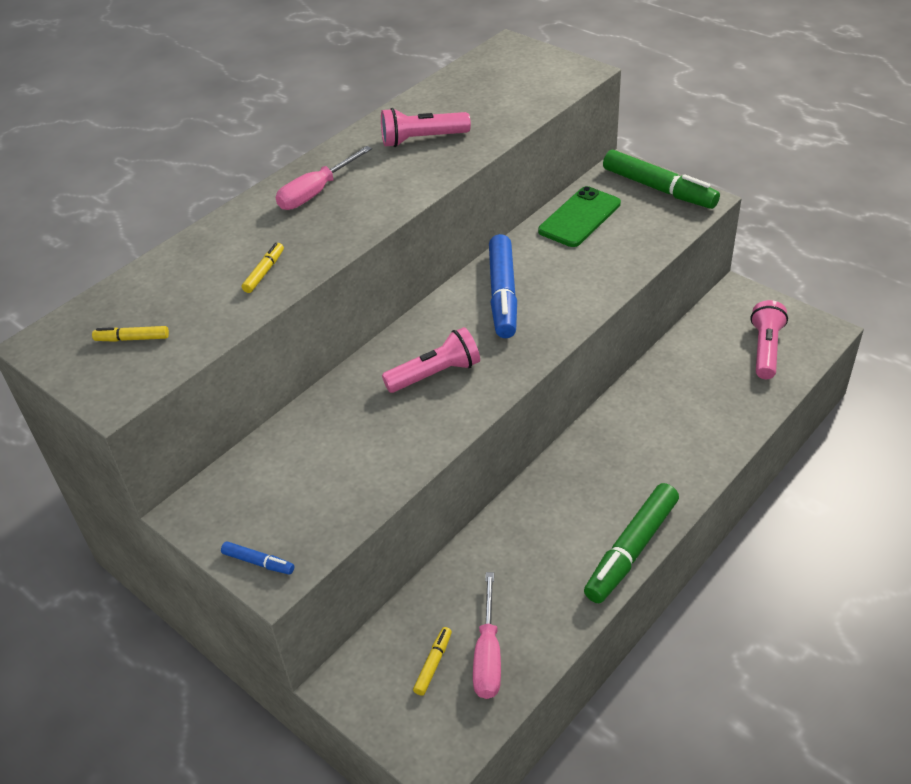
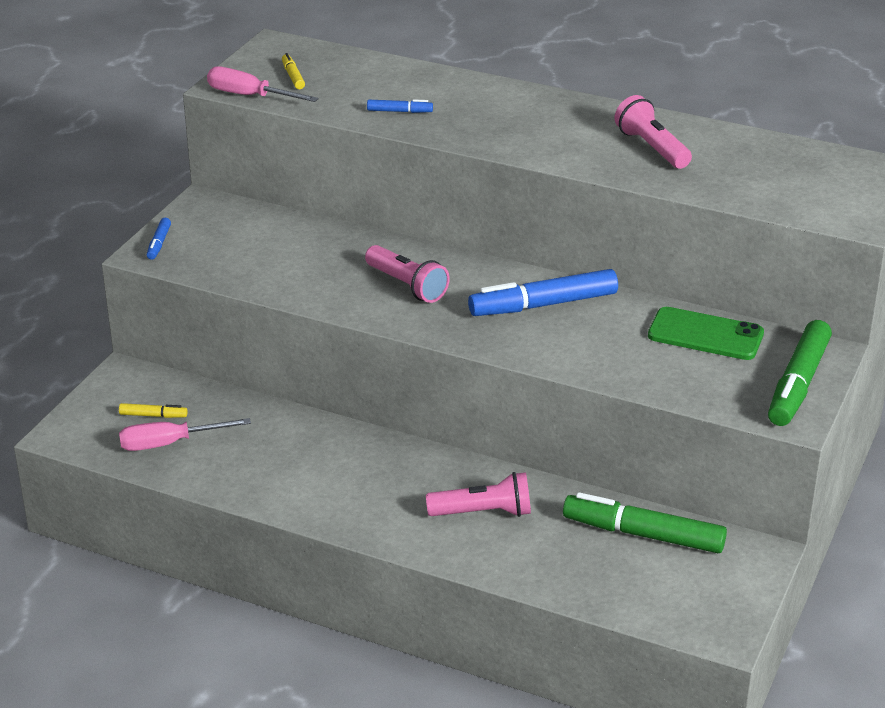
camera: 70 degrees right, 10 degrees down
yellow marker [242,243,284,293] -> blue marker [367,99,433,113]
pink screwdriver [276,146,372,210] -> pink screwdriver moved to [207,66,319,102]
green marker [584,483,679,603] -> green marker moved to [563,492,727,553]
pink flashlight [750,300,788,379] -> pink flashlight moved to [426,472,531,517]

